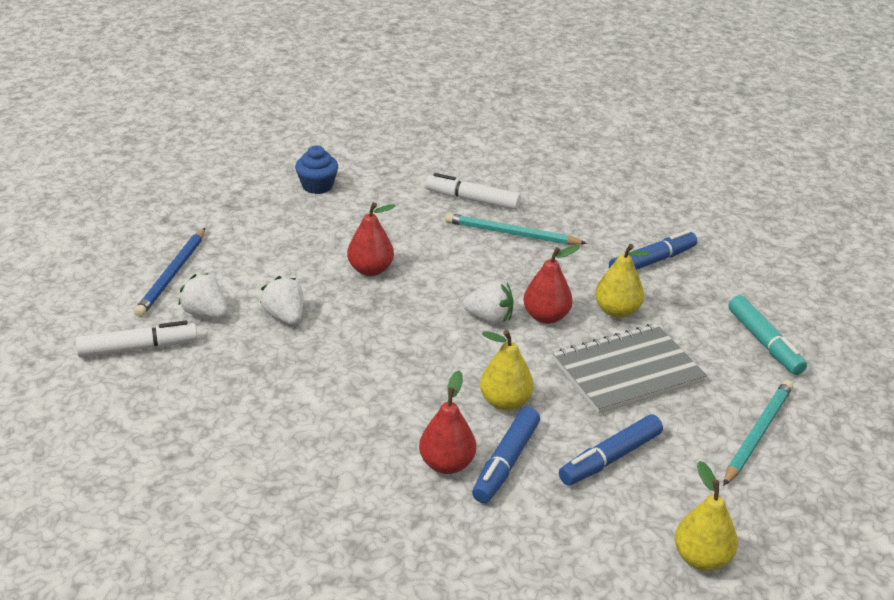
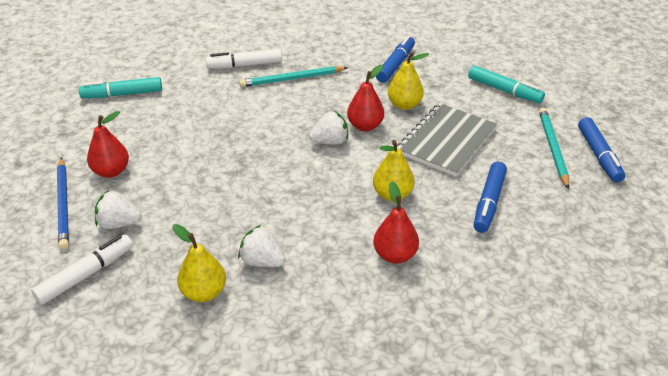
camera: 30 degrees left, 5 degrees up
white strawberry [260,276,303,325] -> white strawberry moved to [238,225,285,267]
blue cupcake [295,145,338,194] -> turquoise marker [79,77,162,98]
red pear [347,202,395,276] -> red pear moved to [87,111,129,178]
blue marker [472,407,540,503] -> blue marker moved to [578,117,625,182]
yellow pear [675,461,738,571] -> yellow pear moved to [172,224,226,302]

